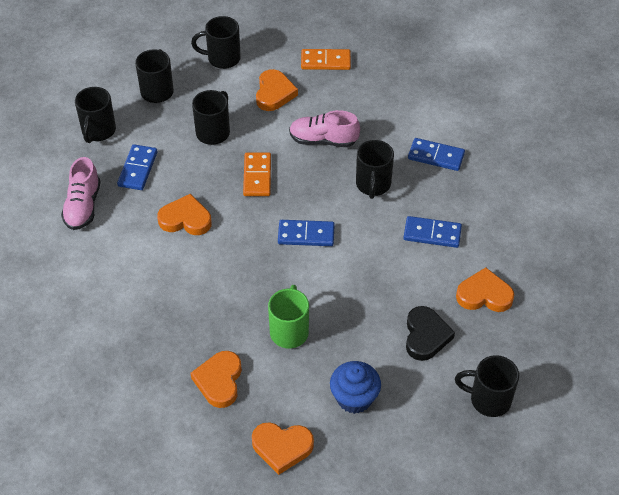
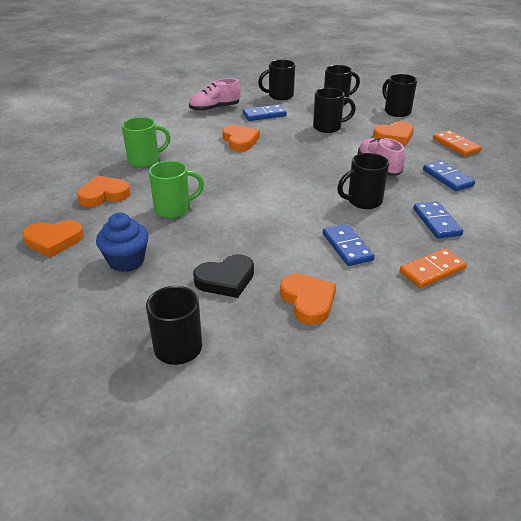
camera: 60 degrees right, 15 degrees down
orange domino [243,152,271,196] -> orange domino moved to [400,248,467,288]
orange heart [252,422,314,475] -> orange heart turned 75 degrees counterclockwise [22,220,84,257]
blue domino [278,220,335,246] -> blue domino moved to [423,160,475,191]
none -> green mug [122,117,171,168]

